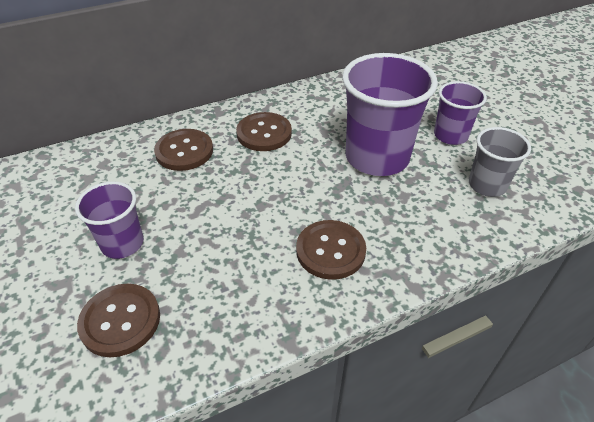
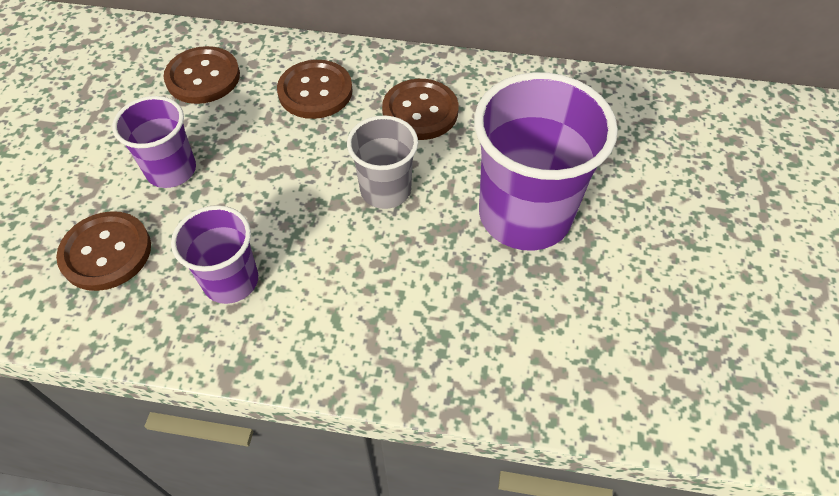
camera: 35 degrees right, 10 degrees up
brown button [296,220,366,280] -> brown button moved to [163,46,240,104]
purple cup [434,81,487,145] -> purple cup moved to [171,205,258,304]
grey cup [469,127,531,197] -> grey cup moved to [347,115,418,209]

